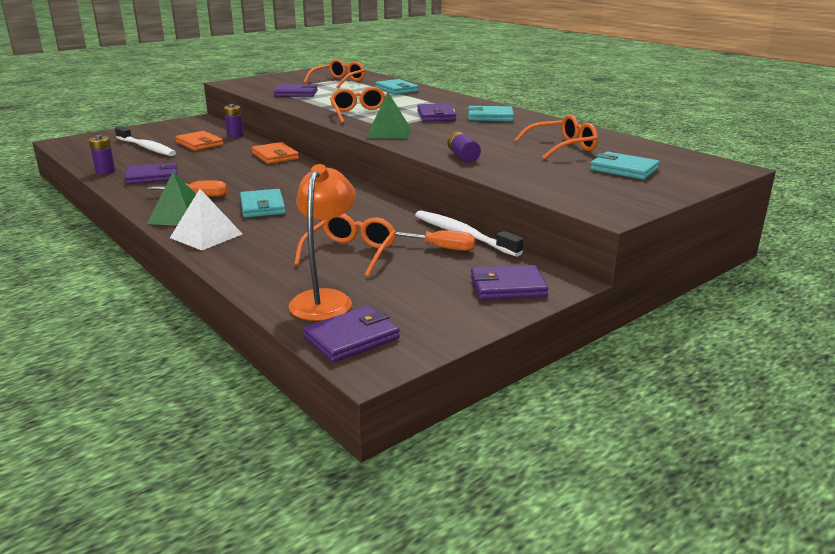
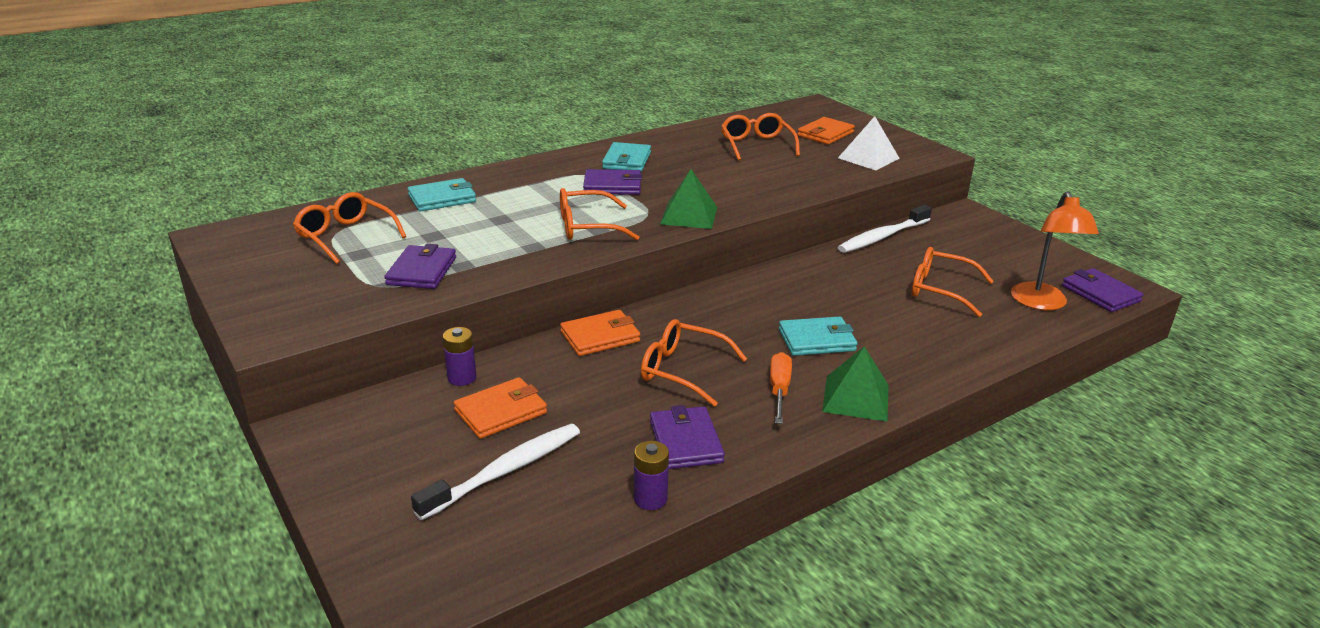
camera: 85 degrees left, 5 degrees up
white pyramid [170,189,242,250] -> white pyramid moved to [838,116,900,170]
orange lamp [289,164,356,321] -> orange lamp turned 105 degrees counterclockwise [1011,191,1099,310]
orange screwdriver [396,230,476,251] -> none
purple battery [448,131,481,162] -> none
purple wallet [471,265,549,300] -> none
turquoise wallet [590,152,660,180] -> orange wallet [798,117,855,145]
none -> orange glasses [641,319,747,407]

